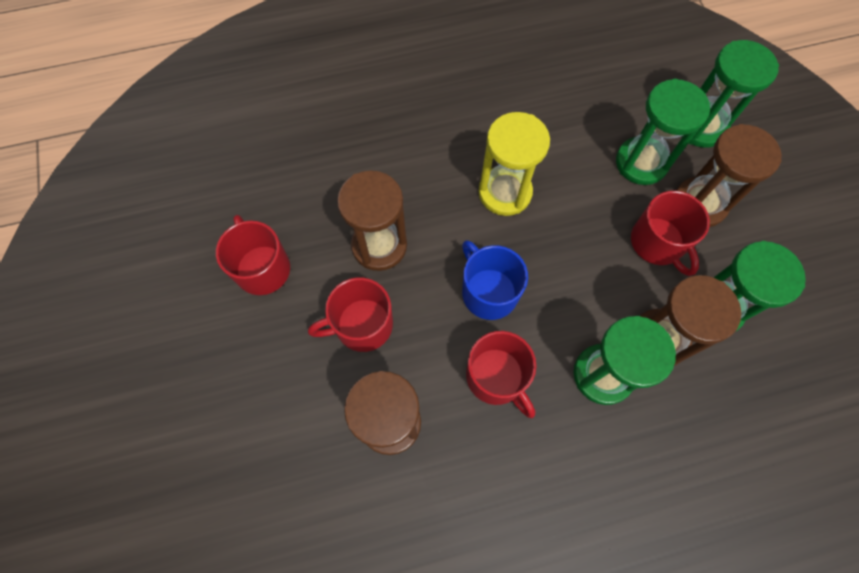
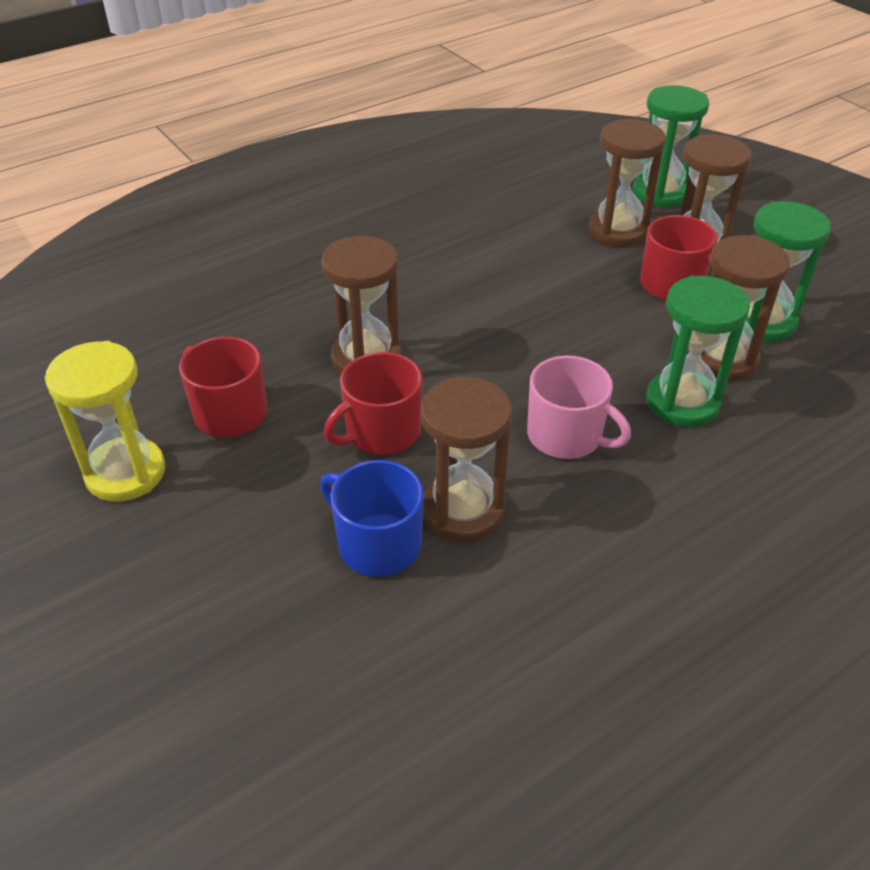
camera: 20 degrees left, 25 degrees down
blue mug [462,240,528,320] -> blue mug moved to [320,460,424,577]
red mug [466,331,536,418] -> pink mug [527,356,631,459]
yellow hourglass [478,112,550,216] -> yellow hourglass moved to [45,341,165,502]
green hourglass [616,79,710,185] -> brown hourglass [588,119,666,247]

